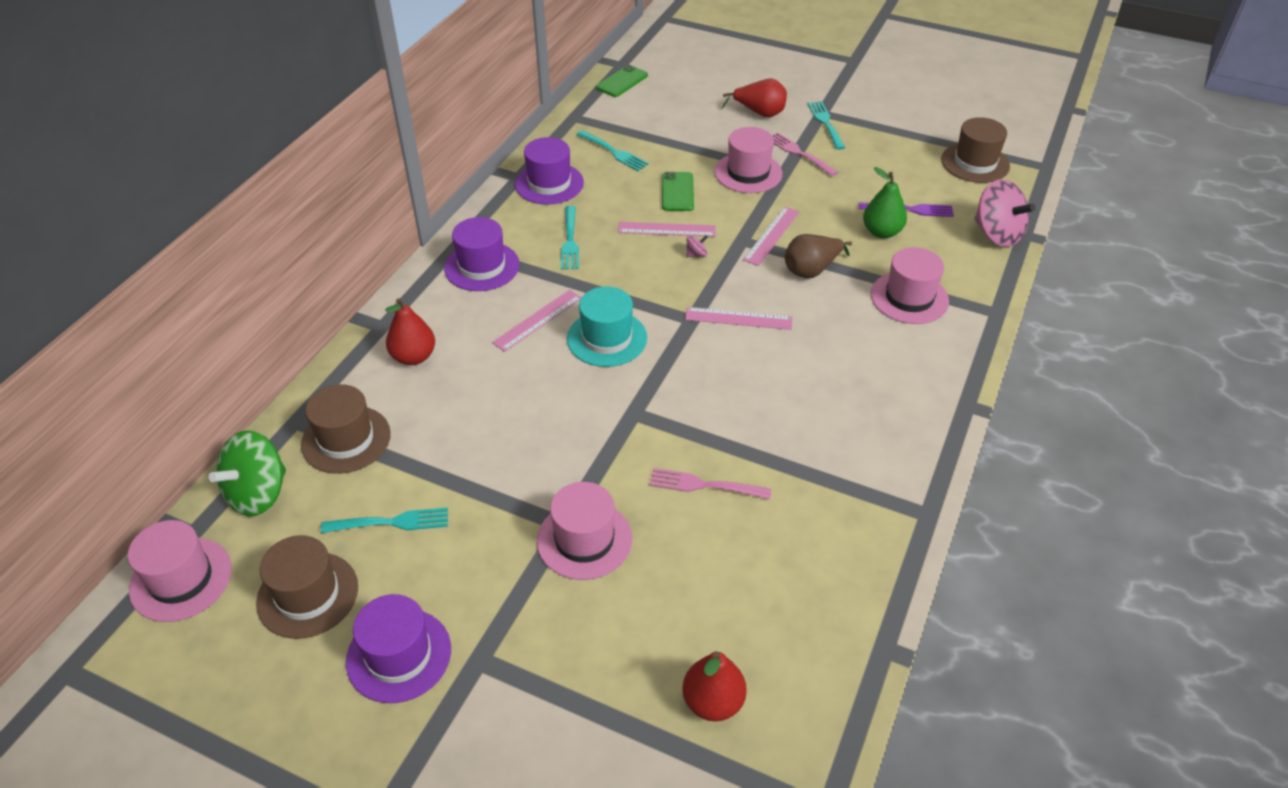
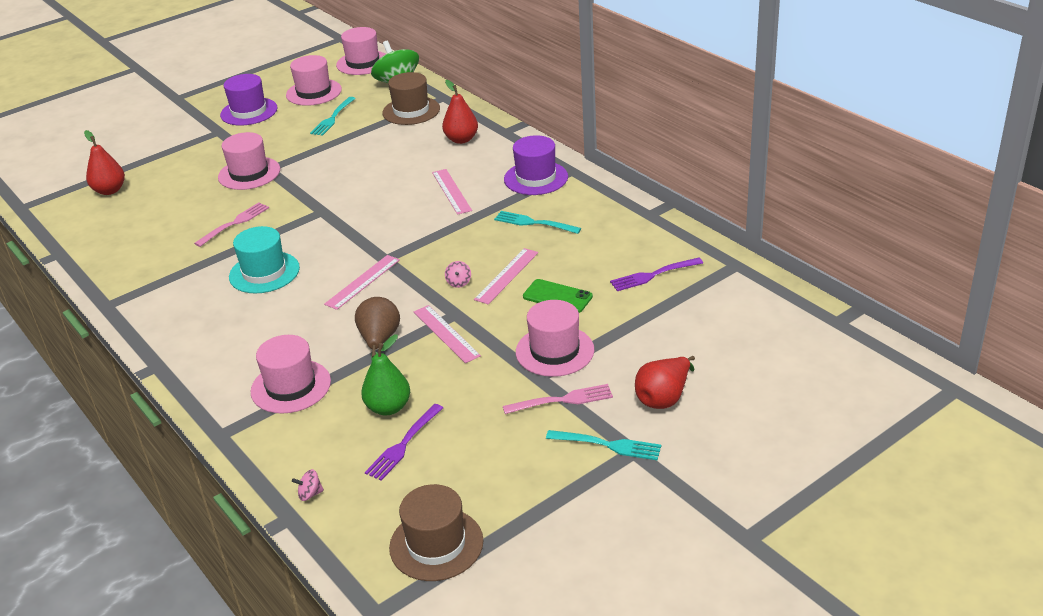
camera: 120 degrees right, 10 degrees down
brown hat [256,535,358,639] -> pink hat [286,55,342,106]
purple hat [515,137,584,205] -> none
turquoise hat [567,286,647,367] -> turquoise hat moved to [229,226,300,293]
turquoise fork [577,130,649,171] -> purple fork [610,258,703,291]
green phone [596,65,648,97] -> none
pink spinning top [974,179,1036,247] -> pink spinning top [292,469,324,501], size x0.40

